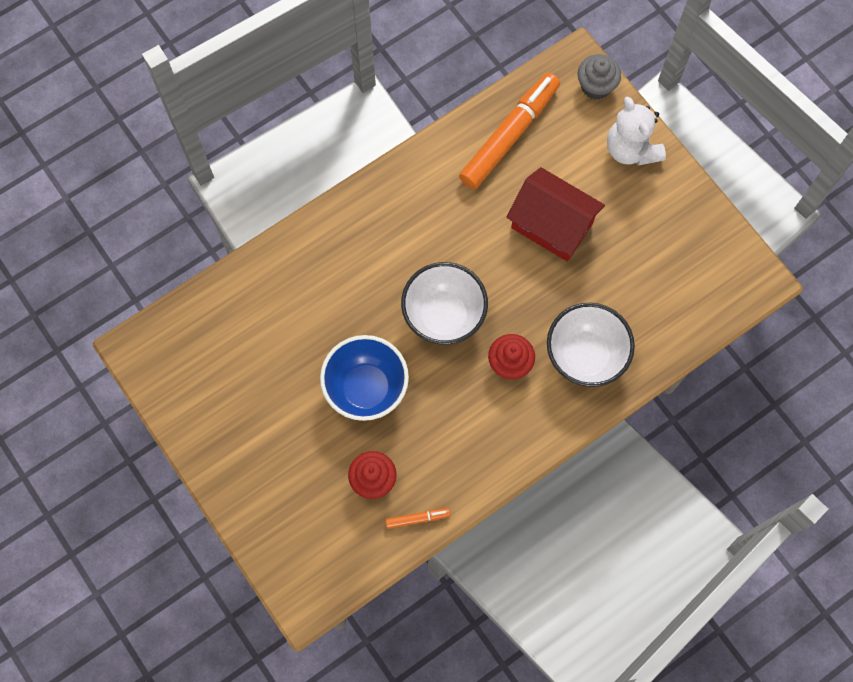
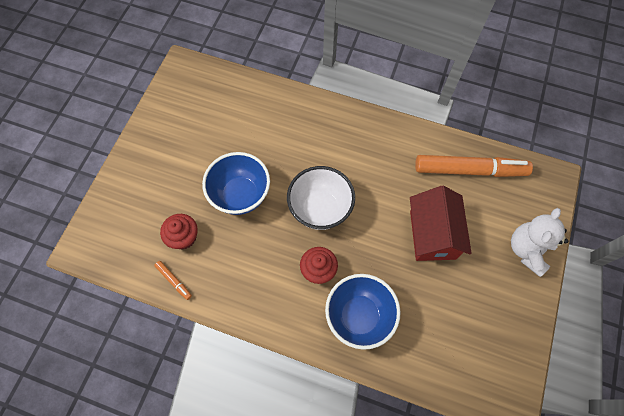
camera: 55 degrees right, 5 degrees down
white bowl [547,303,635,387] -> blue bowl [325,274,401,350]
grey cupcake [577,54,621,100] -> none

